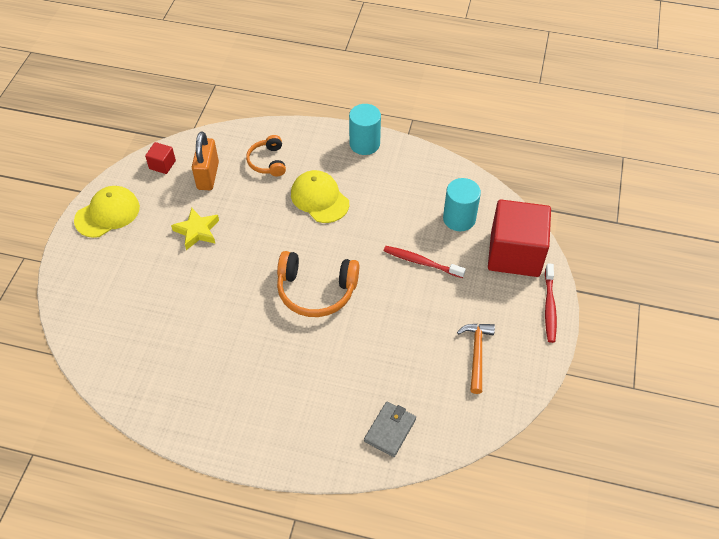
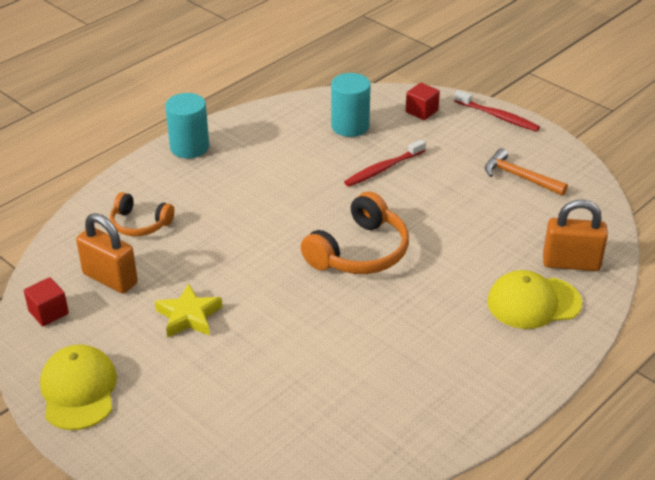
camera: 60 degrees left, 15 degrees down
yellow cap [291,170,349,223] -> yellow cap moved to [487,270,582,329]
grey wallet [364,402,416,457] -> orange padlock [543,199,608,271]
red cube [488,200,551,277] -> red cube [406,83,440,120], size x0.42

